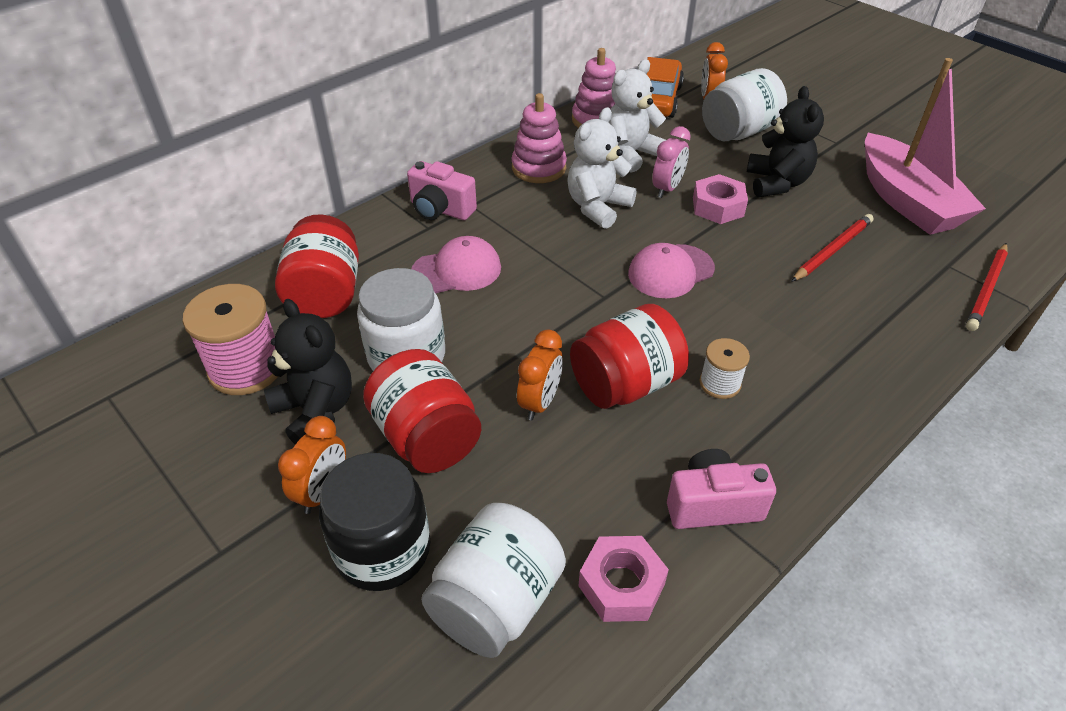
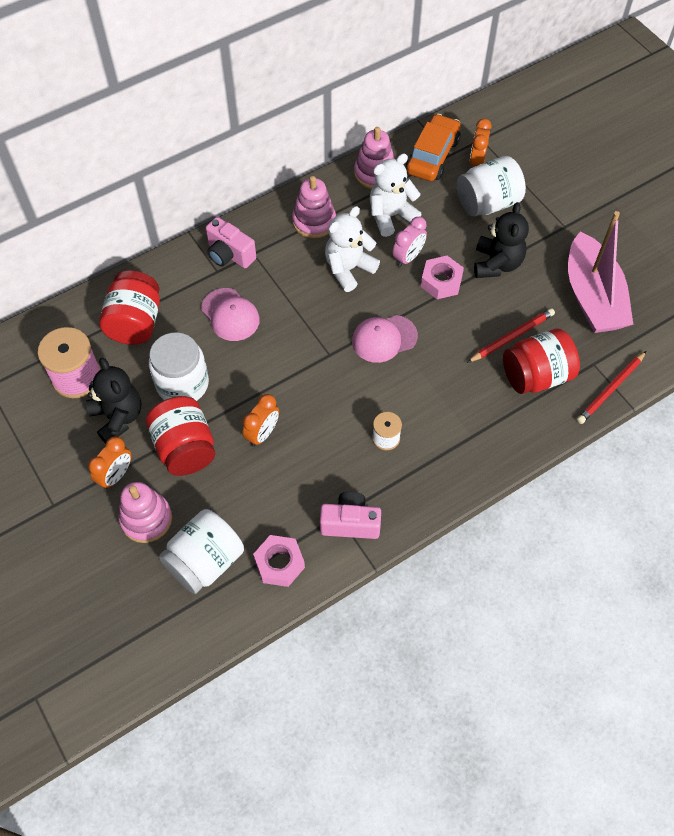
camera: 10 degrees right, 15 degrees up
black jar [319,453,430,591] -> pink stacking toy [118,482,172,543]
pink cap [411,236,501,293] -> pink cap turned 60 degrees clockwise [201,288,260,341]
red jar [570,304,689,409] -> red jar moved to [503,329,580,394]

